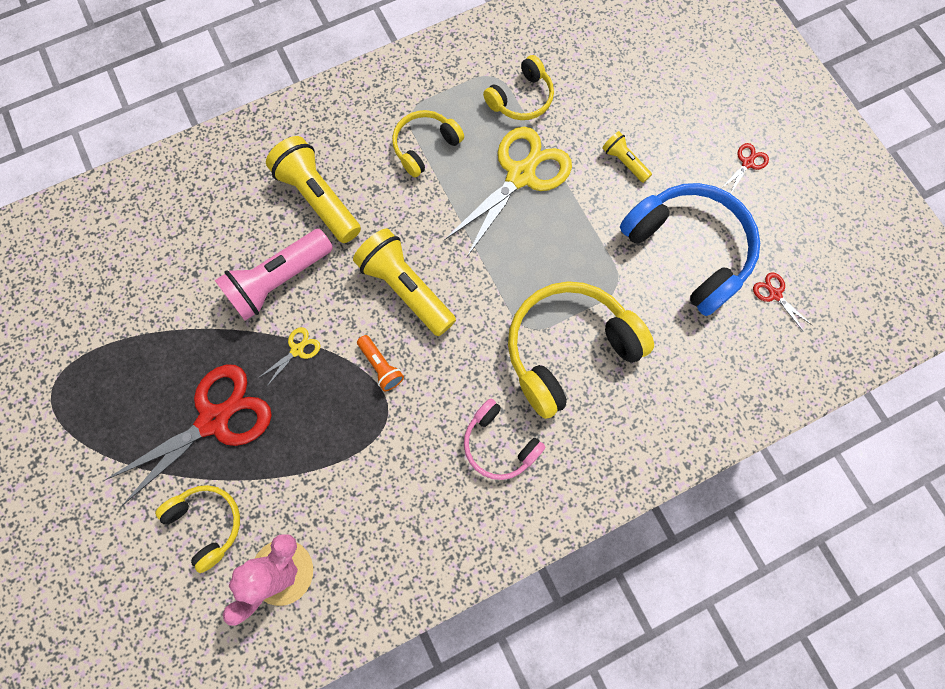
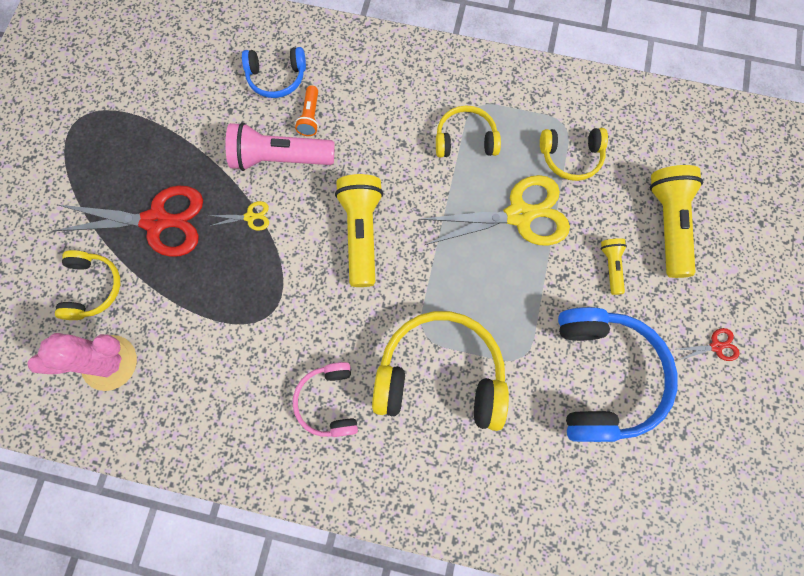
camera: 40 degrees right, 0 degrees up
yellow flashlight [266,136,361,243] -> yellow flashlight moved to [649,165,703,278]
orange flashlight [357,335,404,391] -> orange flashlight moved to [295,85,318,136]
red scissors [753,272,812,332] -> none
none -> blue headphones [242,47,306,98]

